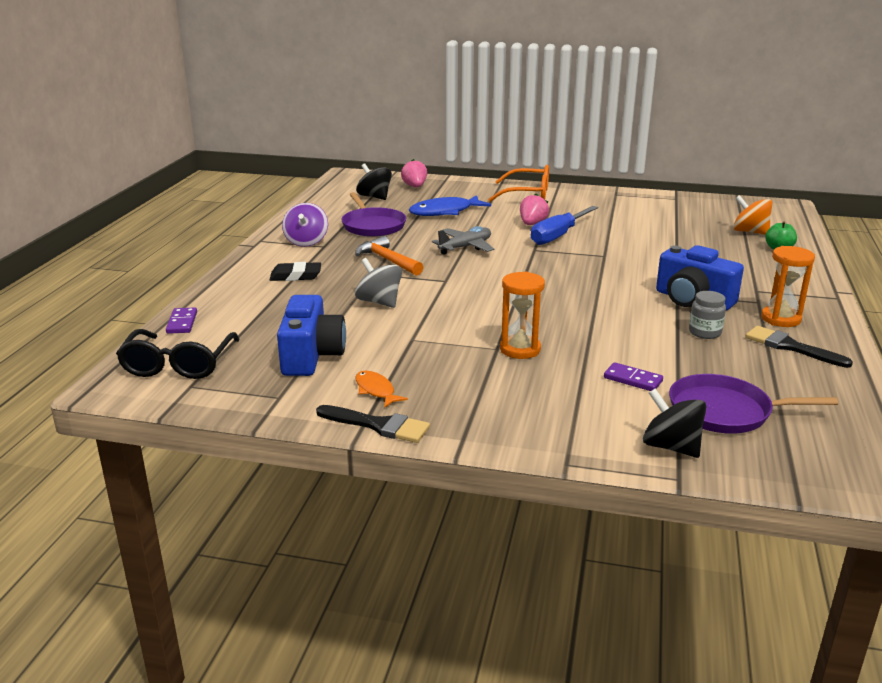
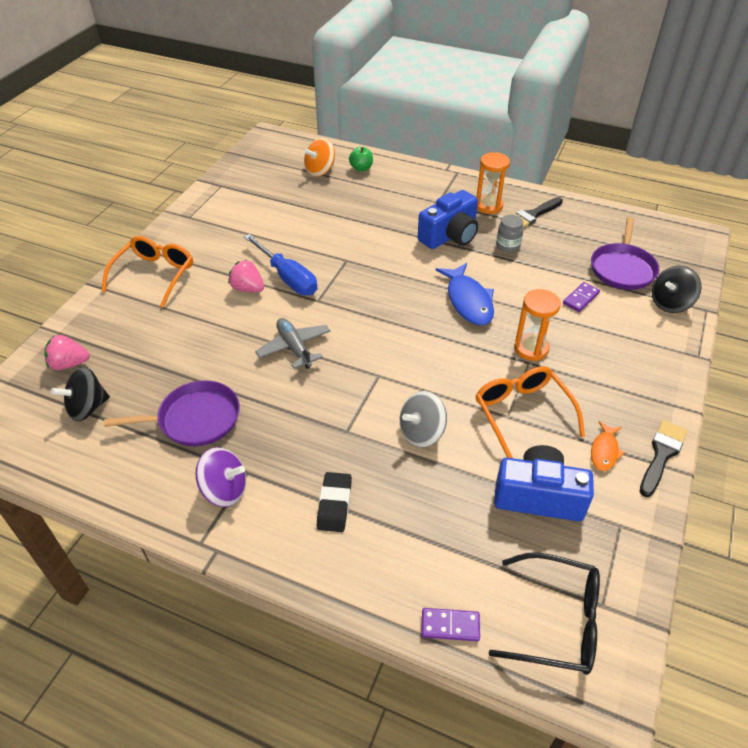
camera: 80 degrees left, 20 degrees up
orange hammer [355,236,423,276] -> none
orange fish [356,371,408,408] -> orange fish turned 45 degrees counterclockwise [591,421,625,471]
blue fish [409,195,491,216] -> blue fish moved to [435,263,494,325]
none -> orange glasses [475,366,585,458]

